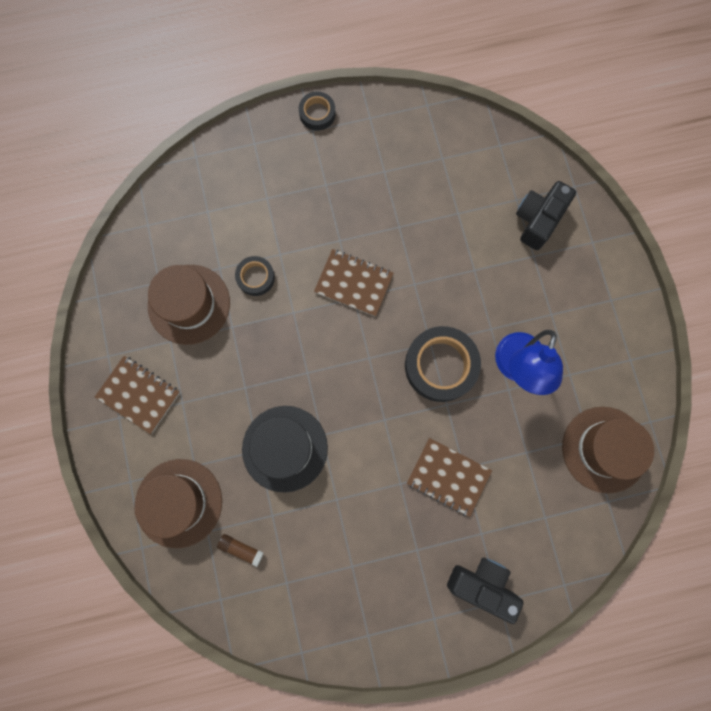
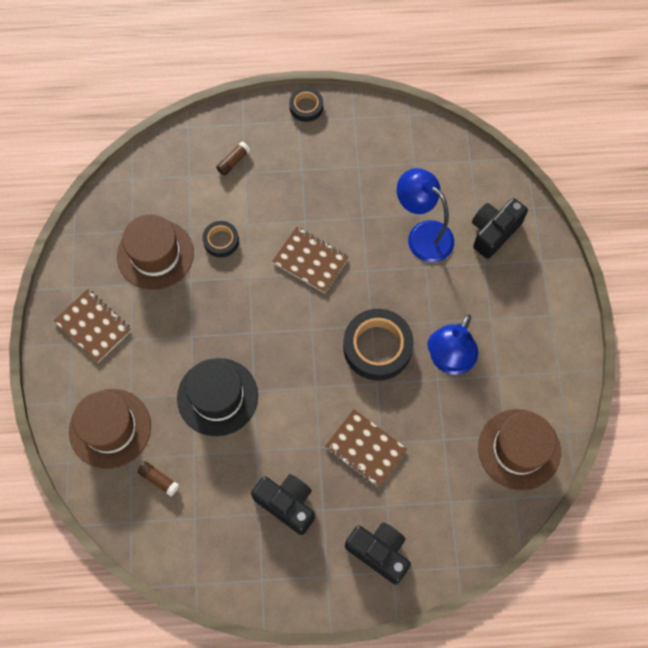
camera: 10 degrees right, 10 degrees down
none -> brown glue stick [216,142,250,176]
none -> black camera [251,474,315,535]
none -> blue lamp [397,168,454,262]

